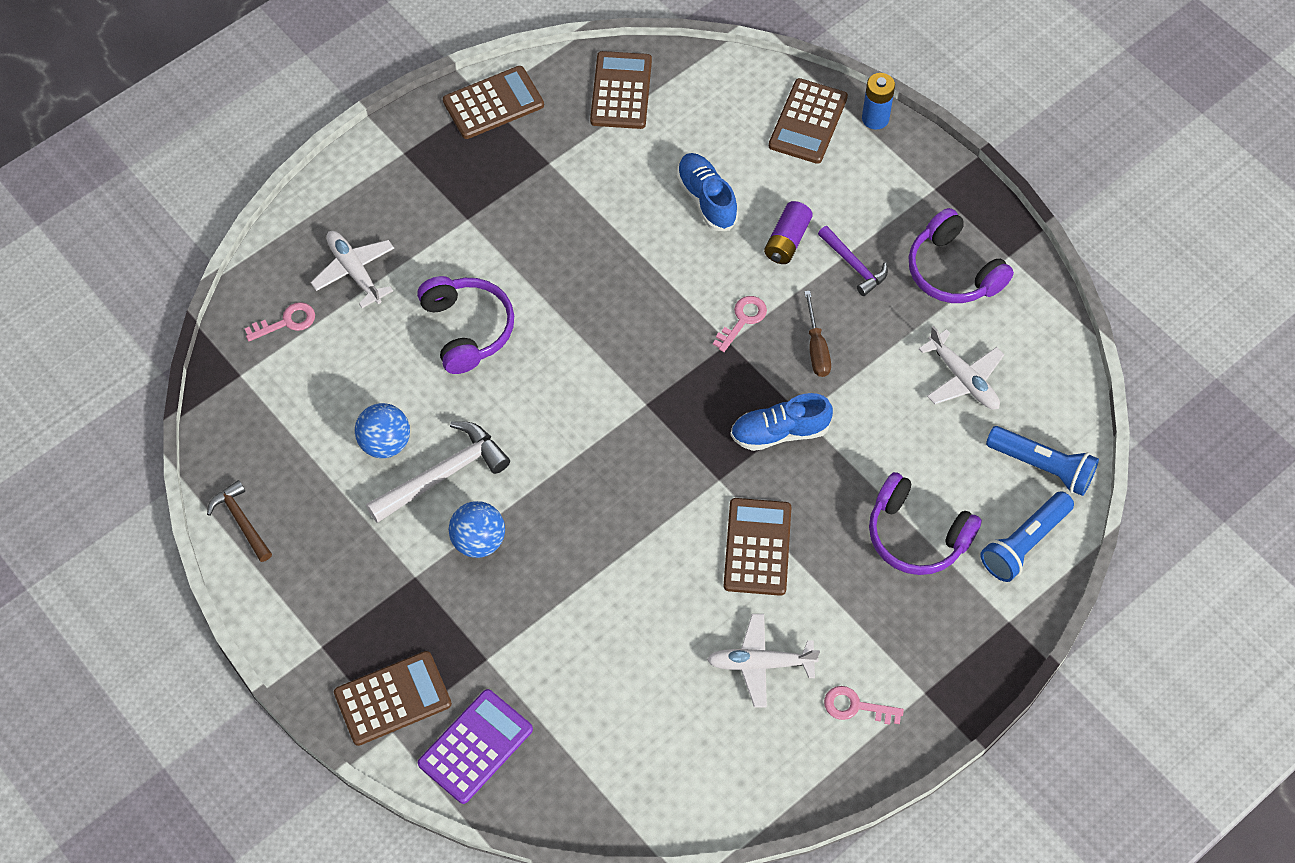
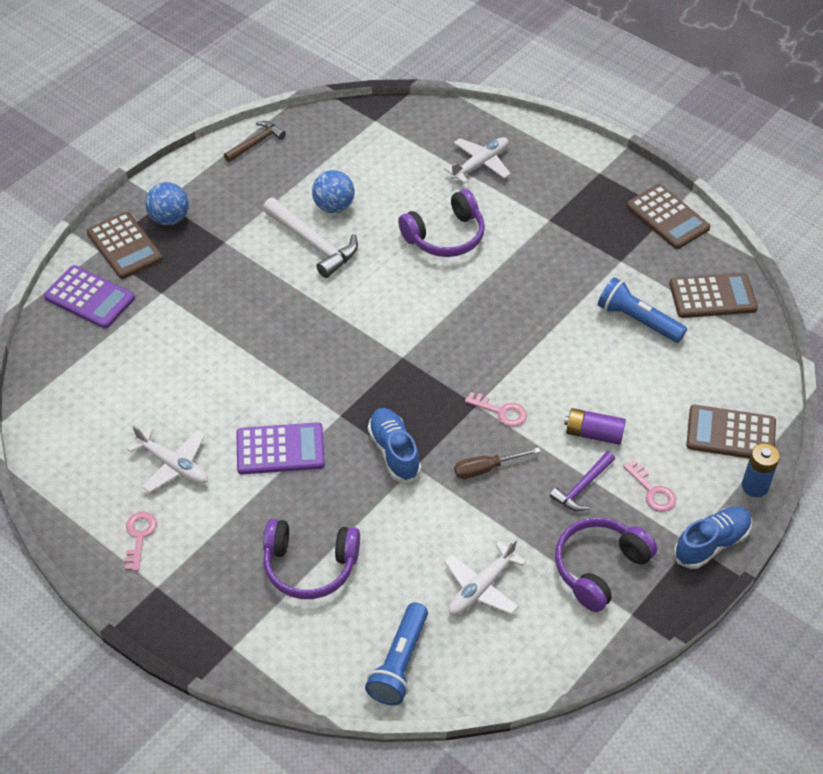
camera: 80 degrees right, 10 degrees down
pink key [245,302,315,341] -> pink key moved to [623,460,676,512]
blue ball [448,501,505,558] -> blue ball moved to [145,182,189,225]
blue shoe [676,153,738,231] -> blue shoe moved to [674,507,752,569]
white plane [707,614,820,708] -> white plane turned 135 degrees clockwise [127,426,208,493]
brown calculator [724,498,791,596] -> purple calculator [236,422,325,475]
purple headphones [869,472,982,575] -> purple headphones turned 105 degrees counterclockwise [263,519,360,599]
blue flashlight [980,491,1074,582] -> blue flashlight moved to [598,277,687,343]

